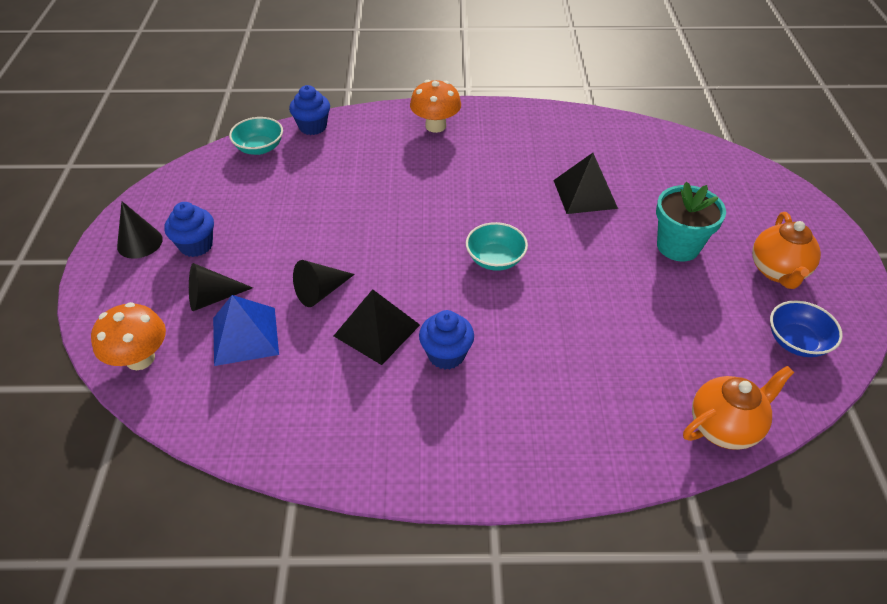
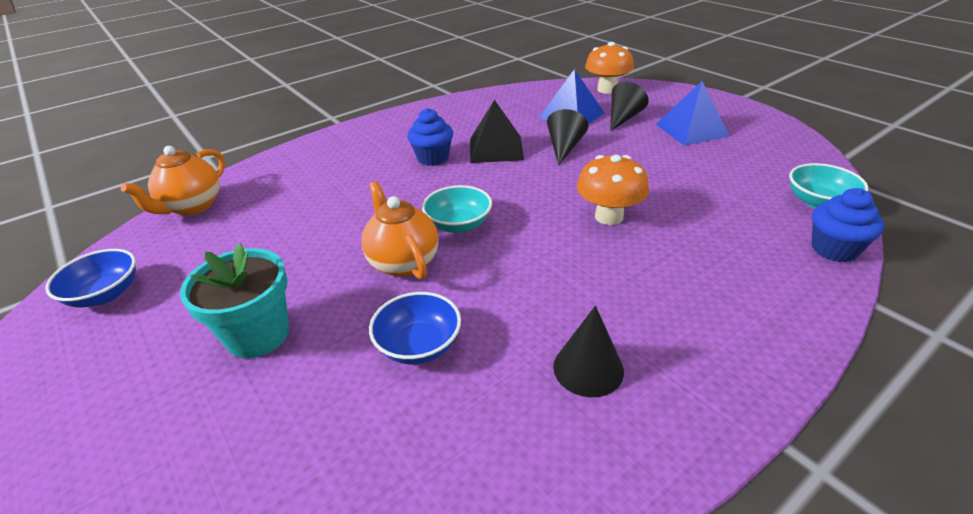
camera: 145 degrees right, 10 degrees down
black cone [117,201,163,259] -> black cone moved to [553,306,624,397]
blue cupcake [164,202,214,257] -> blue pyramid [656,81,729,146]
orange mushroom [410,80,461,133] -> orange mushroom moved to [577,155,649,225]
black pyramid [553,153,618,214] -> blue bowl [369,292,461,364]
orange teapot [752,212,821,289] -> orange teapot moved to [361,181,439,280]

